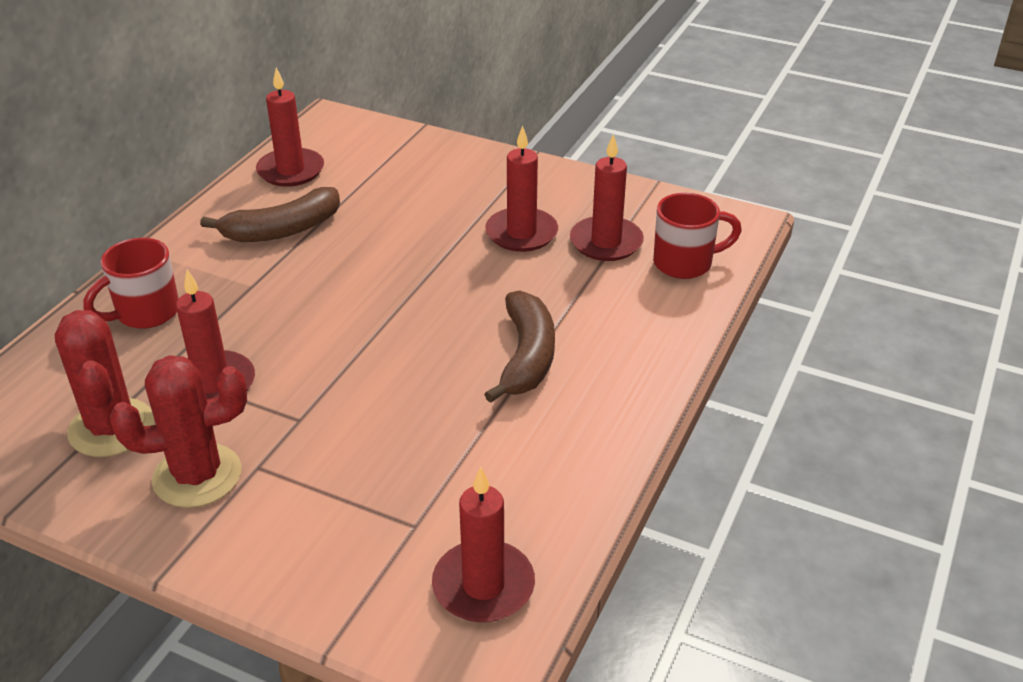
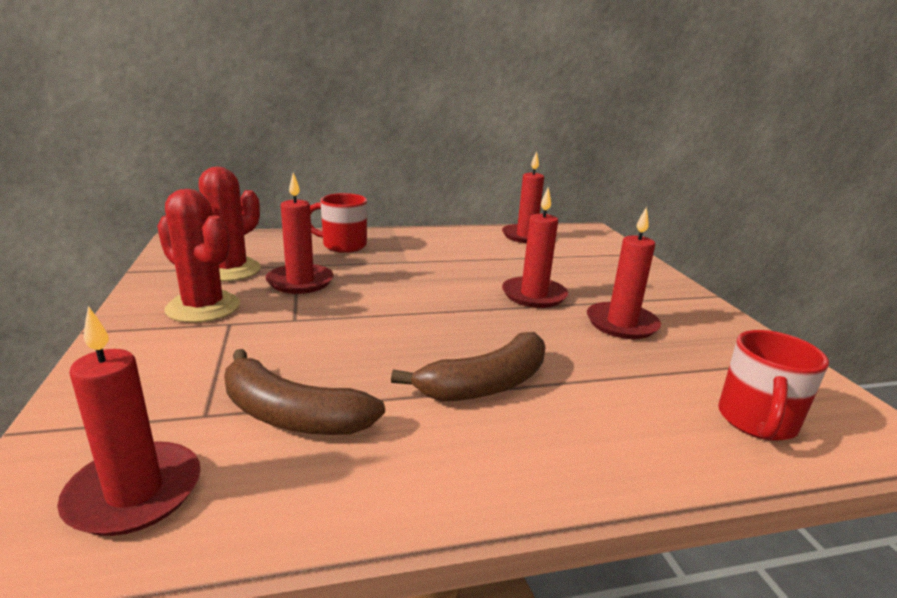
camera: 50 degrees right, 15 degrees down
brown banana [200,187,340,242] -> brown banana moved to [224,349,385,435]
red candle [570,134,644,261] -> red candle moved to [502,187,568,308]
red mug [653,193,742,279] -> red mug turned 75 degrees clockwise [718,330,829,441]

